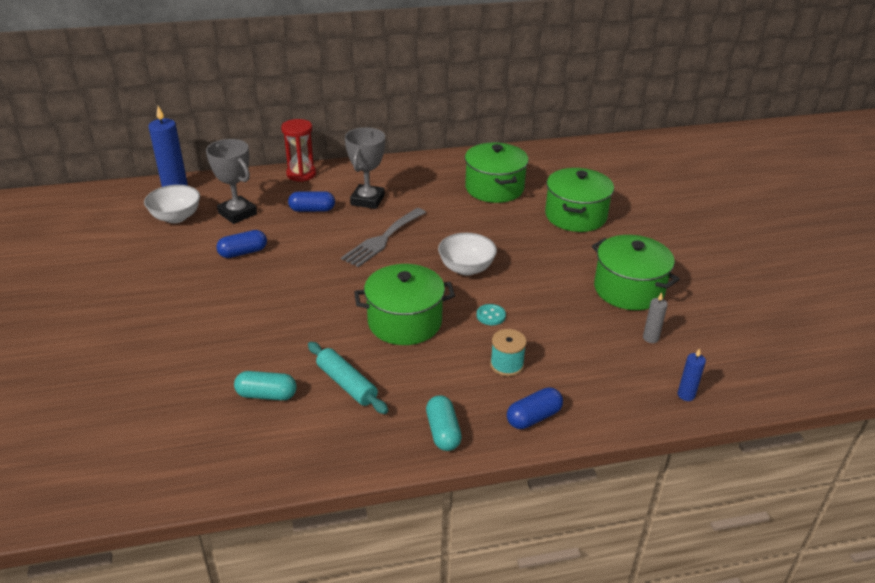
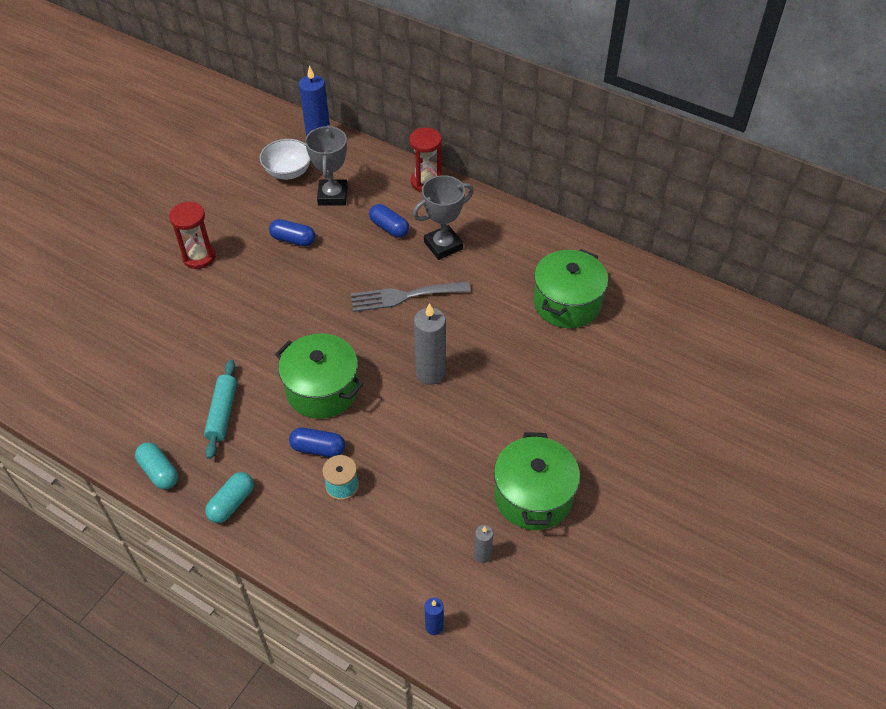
camera: 45 degrees right, 15 degrees up
turquoise capsule [234,371,297,400] -> turquoise capsule moved to [135,442,178,489]
white bowl [438,233,497,275] -> grey candle [414,303,446,385]
turquoise button [477,304,506,325] -> none
blue capsule [507,387,563,429] -> blue capsule moved to [289,428,345,457]
green pot [545,168,614,232] -> none
none -> red hourglass [169,202,216,269]

